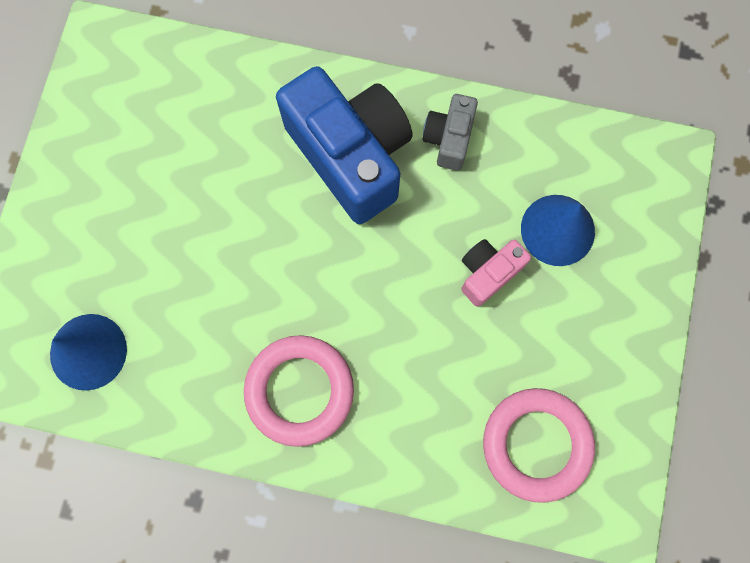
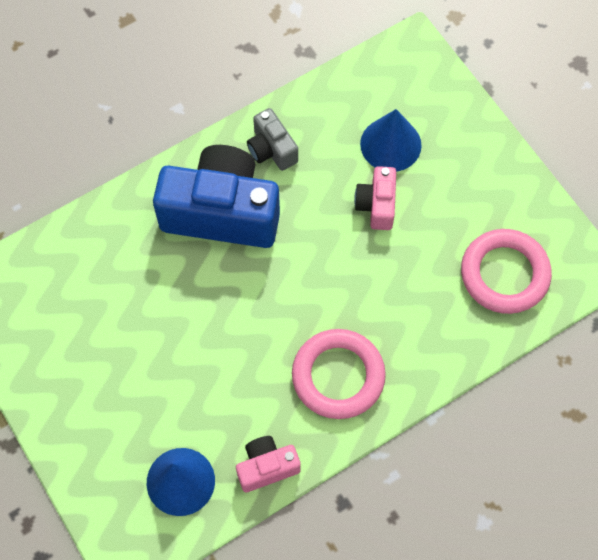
camera: 45 degrees left, 10 degrees down
none -> pink camera [236,436,301,492]

